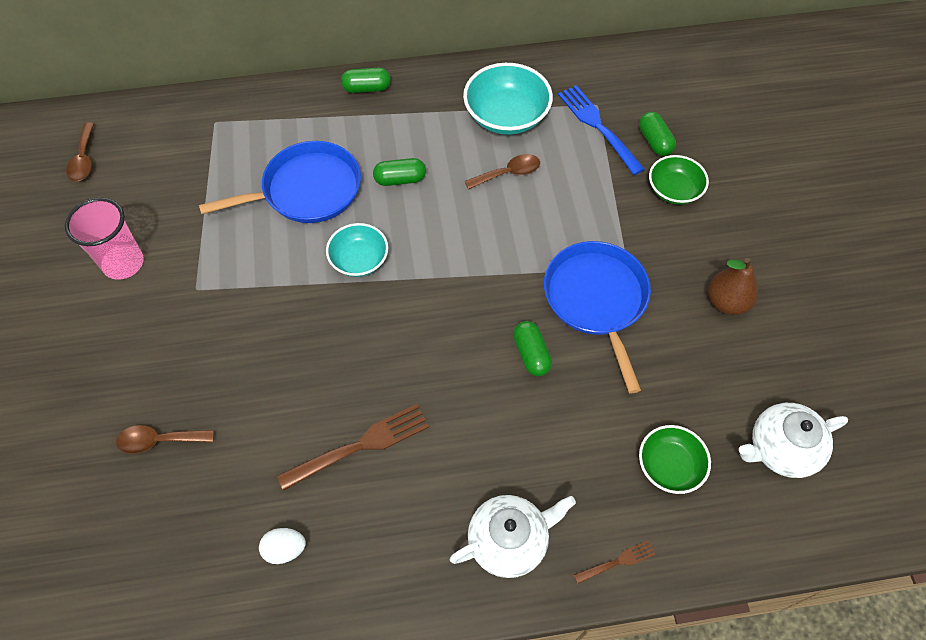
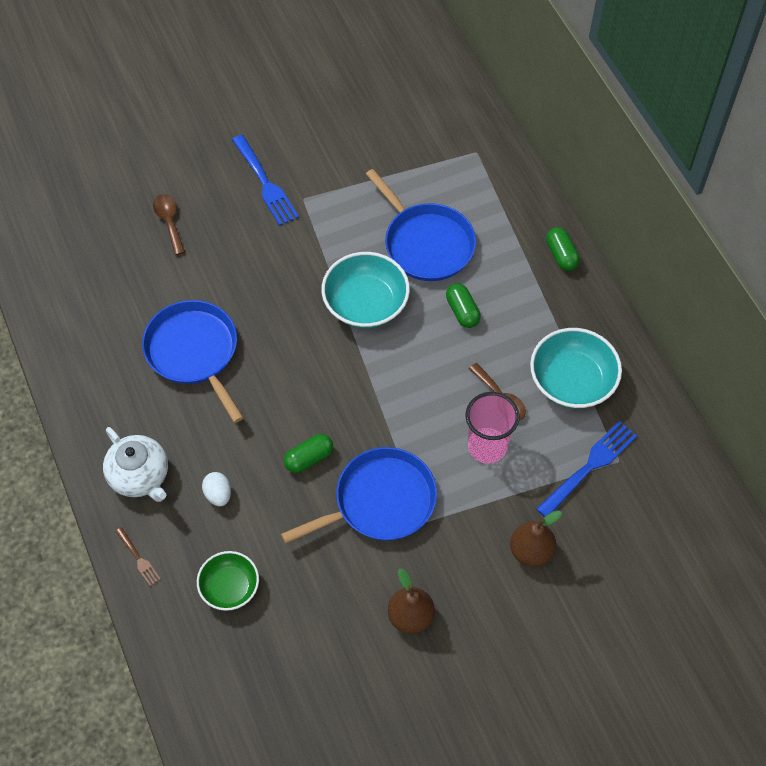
camera: 75 degrees right, 0 degrees up
pink cup [65,197,144,280] -> pink cup moved to [465,392,519,464]
brown spoon [66,122,94,182] -> none
white egg [259,528,306,564] -> white egg moved to [202,472,231,506]
brown fork [277,404,429,491] -> blue pan [142,300,244,423]
turquoise bowl [326,223,388,277] -> turquoise bowl [321,252,410,328], size x1.58
green capsule [639,112,676,156] -> none
green bowl [649,155,709,205] -> brown pear [510,510,562,567]
white teapot [739,403,848,478] -> none
none -> blue fork [232,135,299,226]

